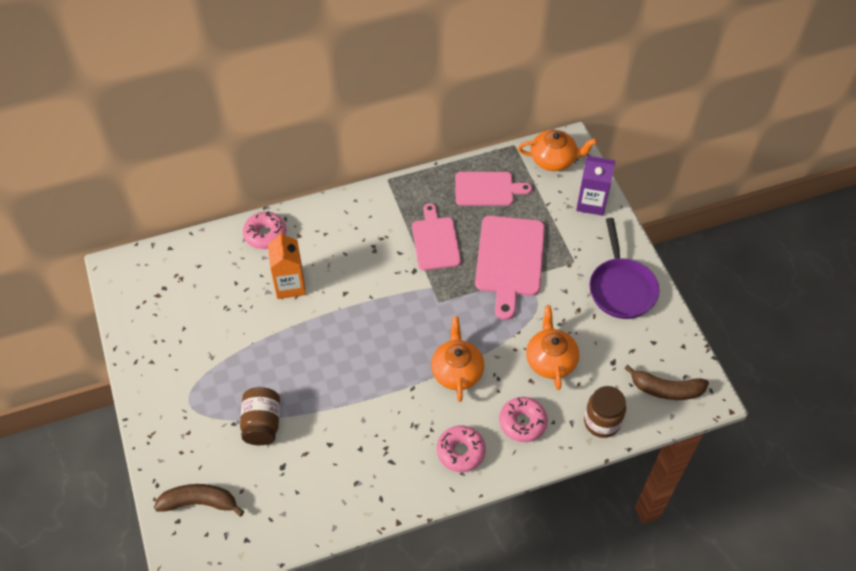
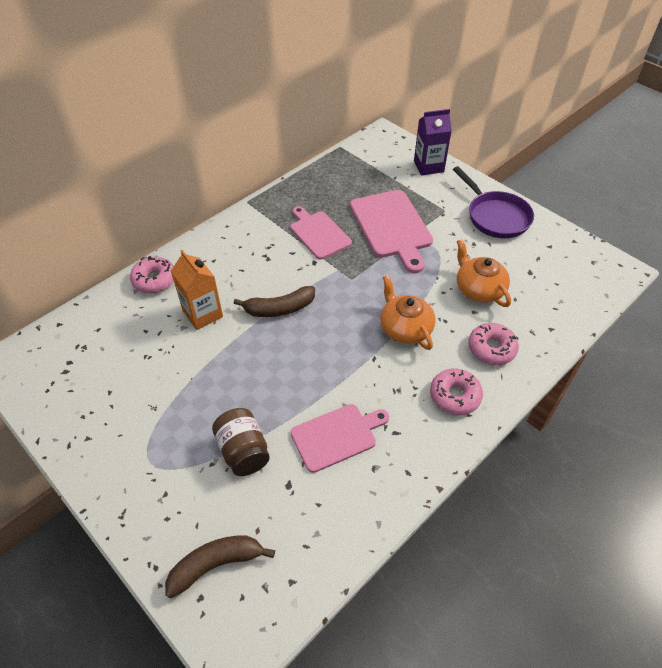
camera: 25 degrees left, 5 degrees down
pink cutting board [455,172,532,206] -> pink cutting board moved to [290,404,389,473]
orange teapot [518,130,597,171] -> none
brown jar [584,386,626,438] -> none
brown banana [624,365,709,400] -> brown banana moved to [234,286,315,317]

